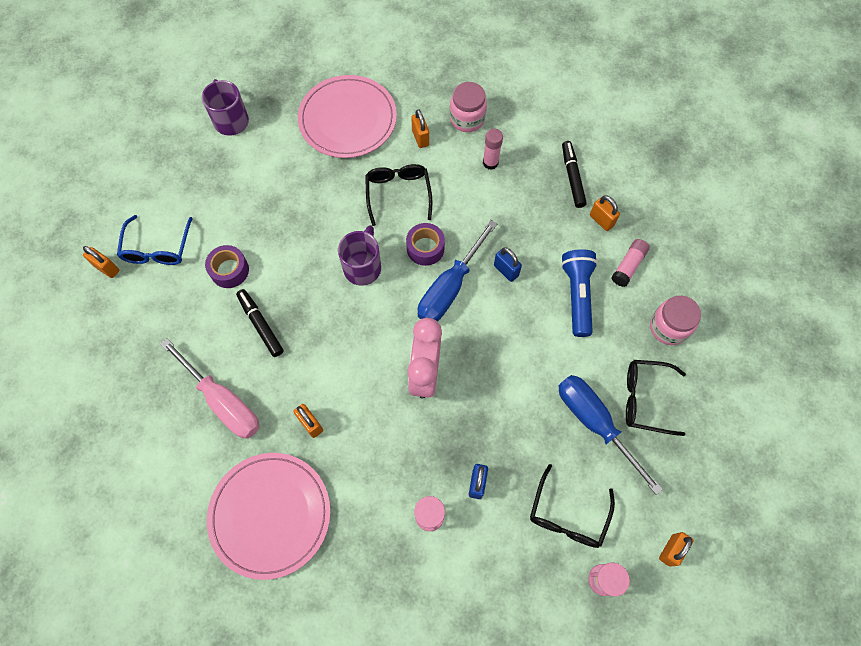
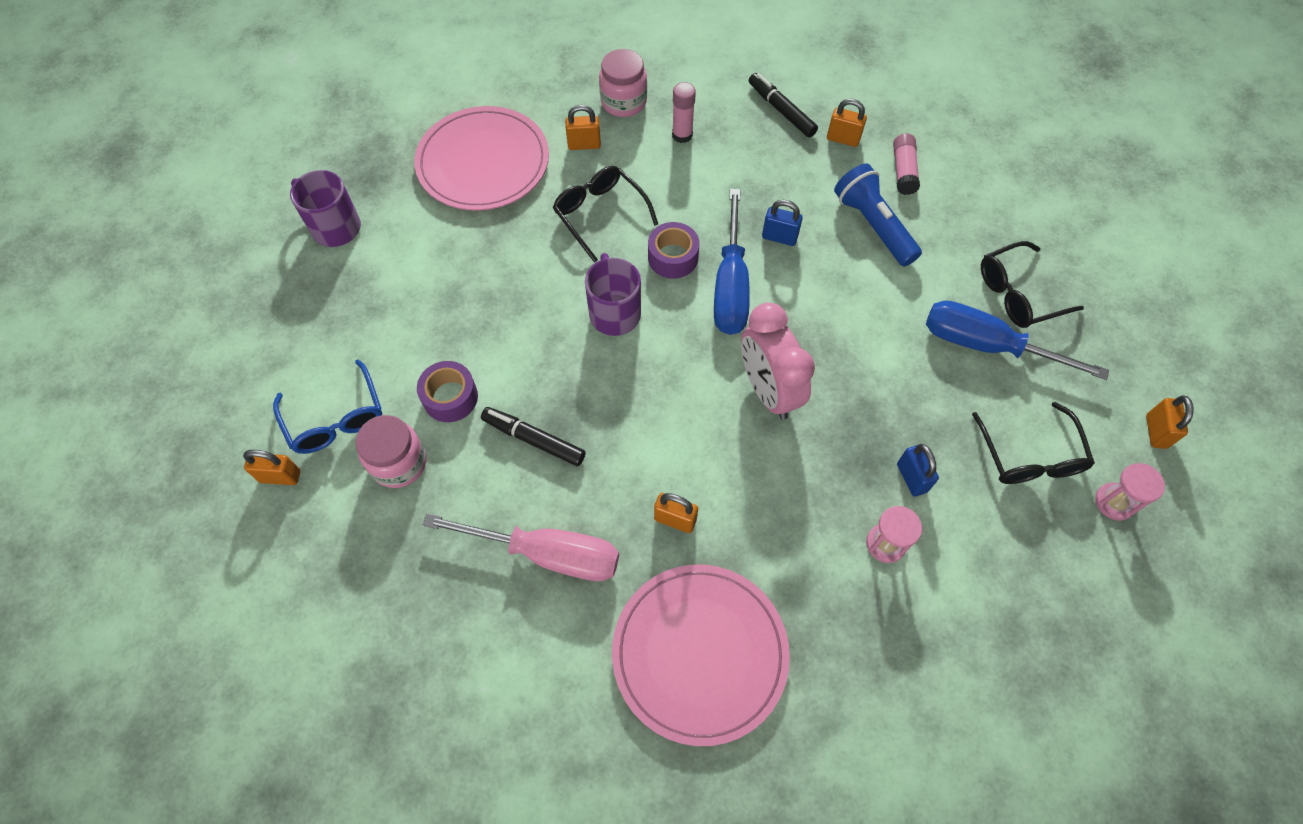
camera: 30 degrees left, 5 degrees down
orange padlock [411,109,429,148] -> orange padlock turned 45 degrees counterclockwise [565,105,601,150]
pink jar [650,296,701,345] -> pink jar moved to [356,415,426,488]

